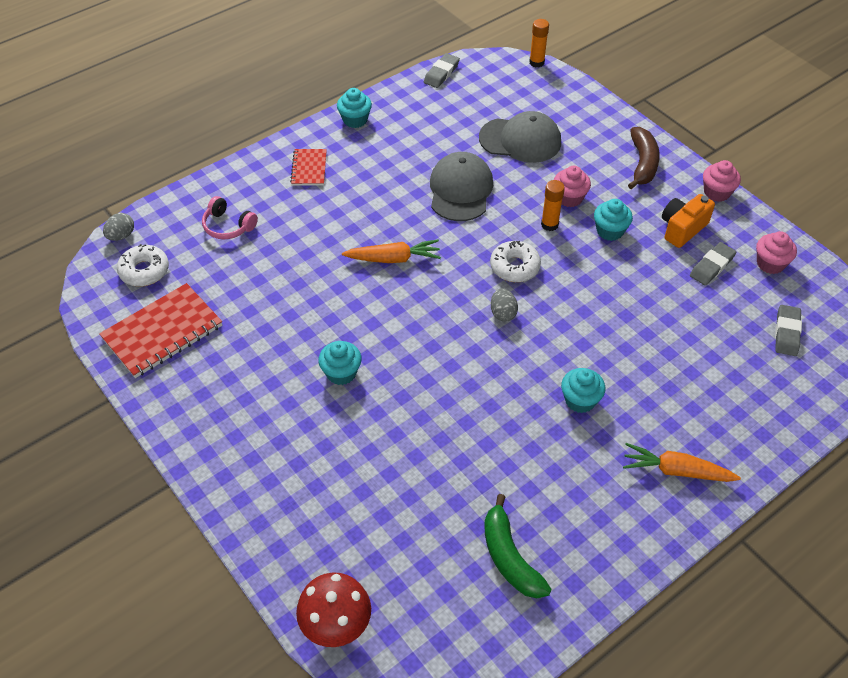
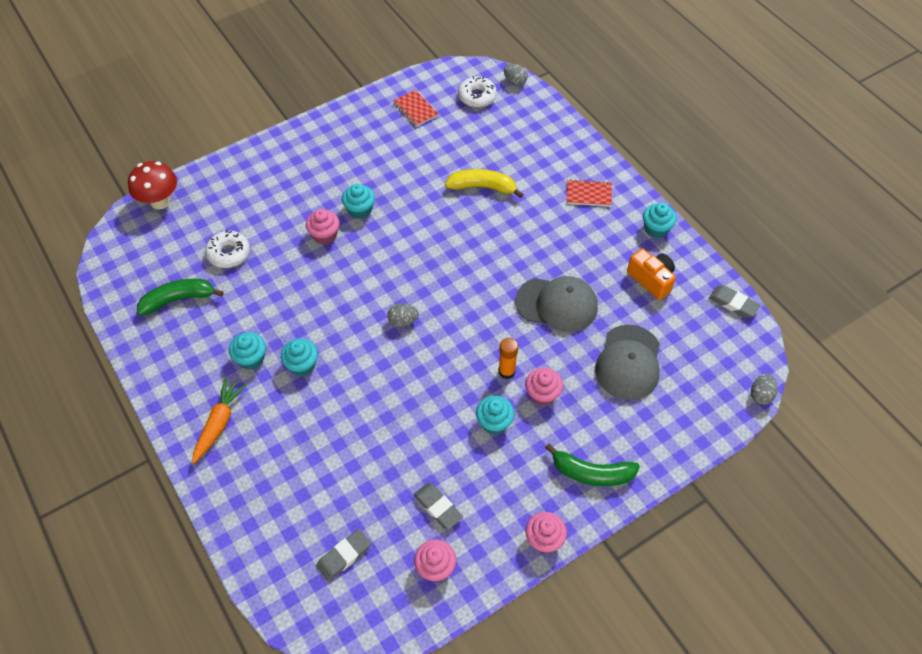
camera: 95 degrees right, 5 degrees up
red notebook [99,283,222,378] -> red notebook [393,90,439,127], size x0.56
pink headphones [202,196,258,239] -> none
orange carrot [342,240,441,263] -> none
white donut [490,241,541,282] -> white donut moved to [205,230,250,268]
orange glue stick [529,19,549,67] -> grey egg [751,374,777,405]
brown banana [628,127,660,189] -> green banana [545,443,640,486]
orange camera [662,194,715,248] -> orange camera moved to [627,249,676,300]
grey eraser [775,305,802,356] -> grey eraser turned 60 degrees counterclockwise [316,529,371,581]
none -> turquoise cupcake [229,332,266,370]
none -> pink cupcake [306,209,340,245]
none -> yellow banana [445,169,523,198]

